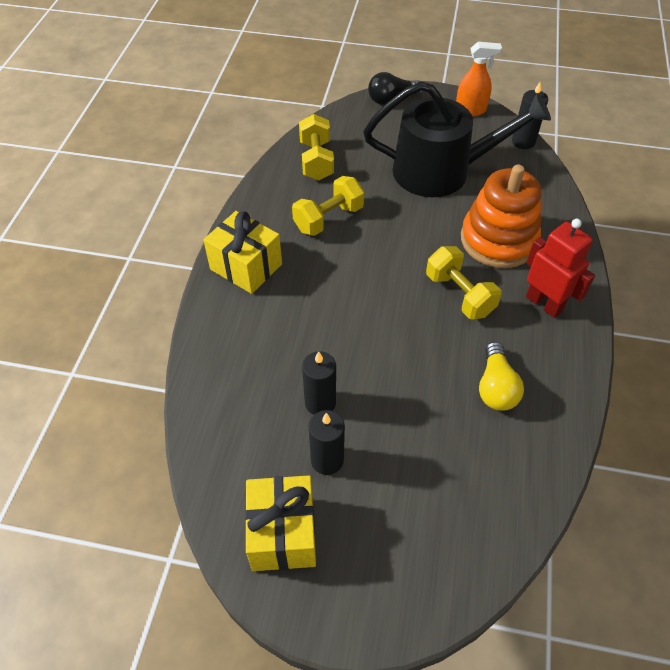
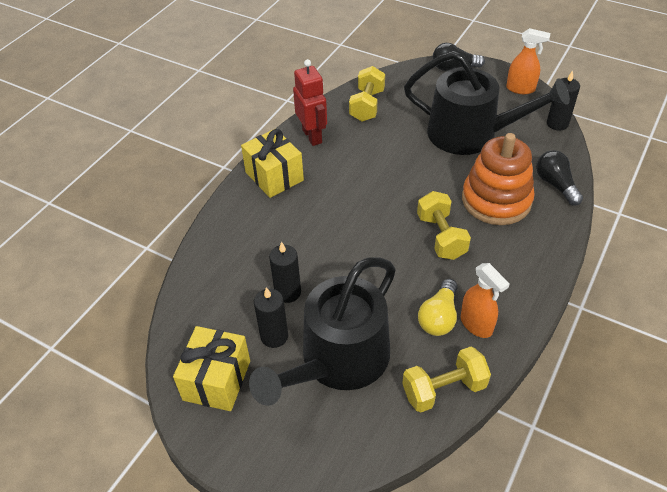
camera: 20 degrees right, 5 degrees down
yellow dumbbell [292,176,364,236] -> yellow dumbbell moved to [402,347,491,413]
red robot [526,219,595,318] -> red robot moved to [293,59,327,146]
none -> black watering can [249,257,396,406]
none -> orange spray bottle [461,263,510,338]
none -> black light bulb [536,150,583,206]

